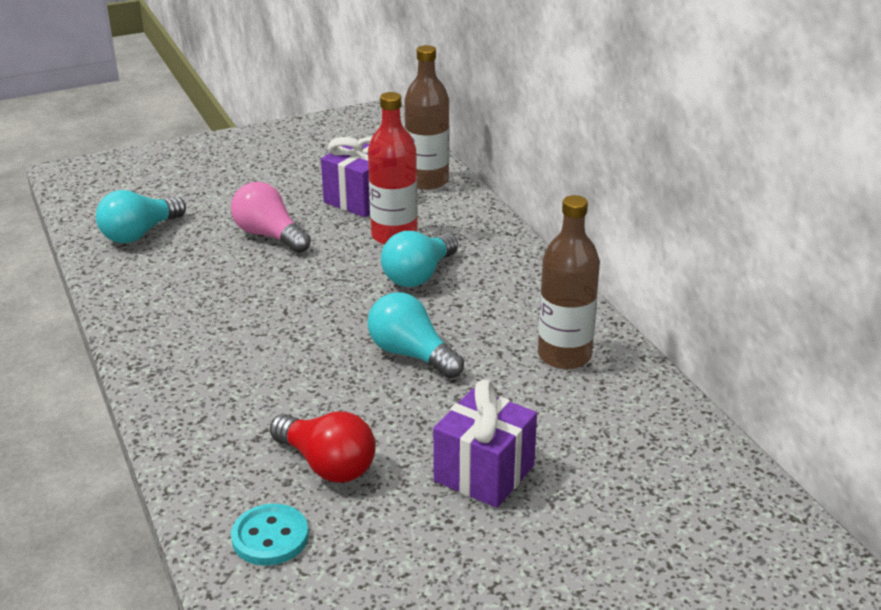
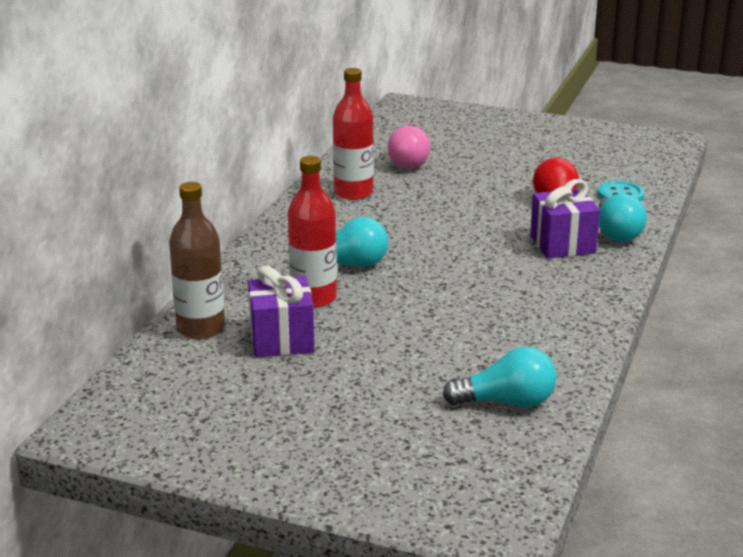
camera: 135 degrees left, 5 degrees down
pink light bulb [231,182,311,253] -> pink light bulb moved to [387,126,430,169]
turquoise light bulb [367,292,464,378] -> turquoise light bulb moved to [599,194,647,242]
purple gift [433,380,537,508] -> purple gift moved to [530,179,600,258]
brown bottle [538,195,600,369] -> red bottle [333,68,374,200]

